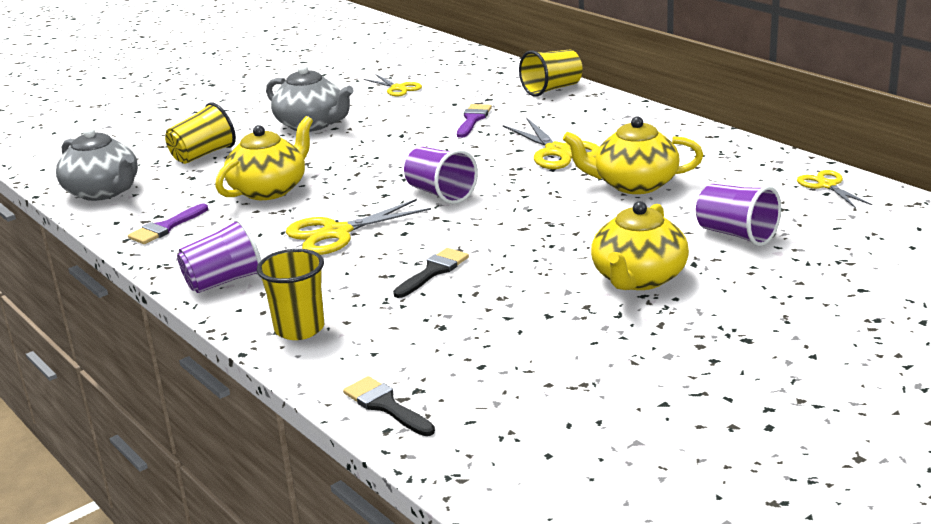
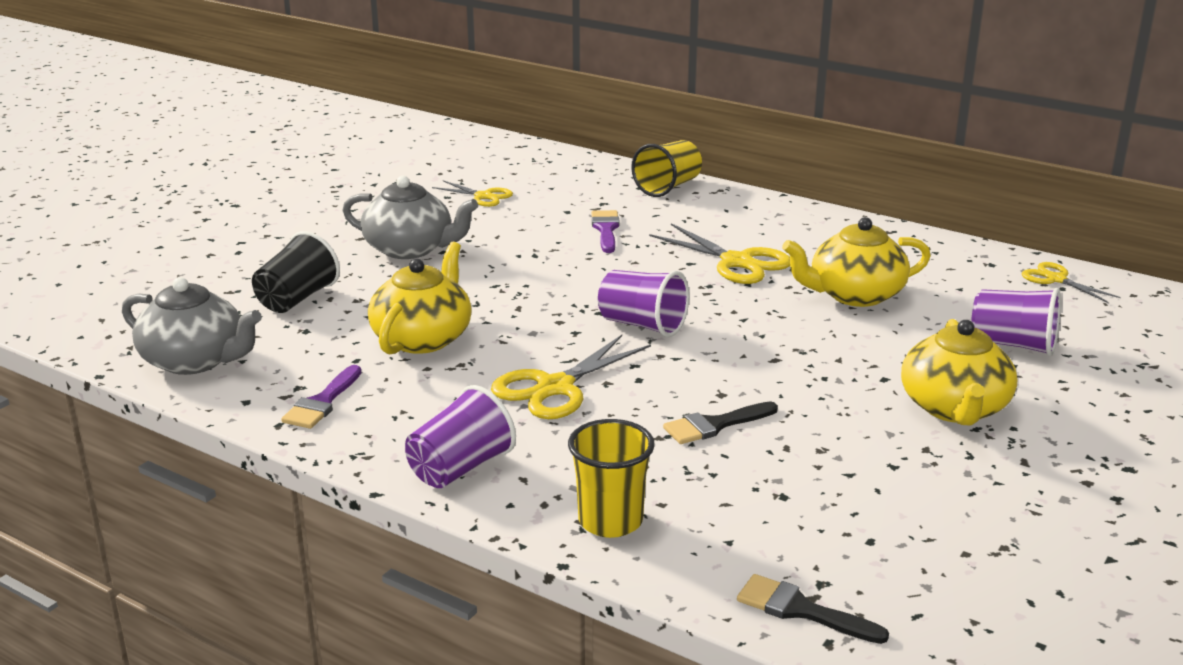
camera: 20 degrees left, 0 degrees up
yellow cup [165,102,236,164] -> black cup [252,231,340,313]
black brush [393,248,469,298] -> black brush turned 135 degrees counterclockwise [663,401,778,444]

